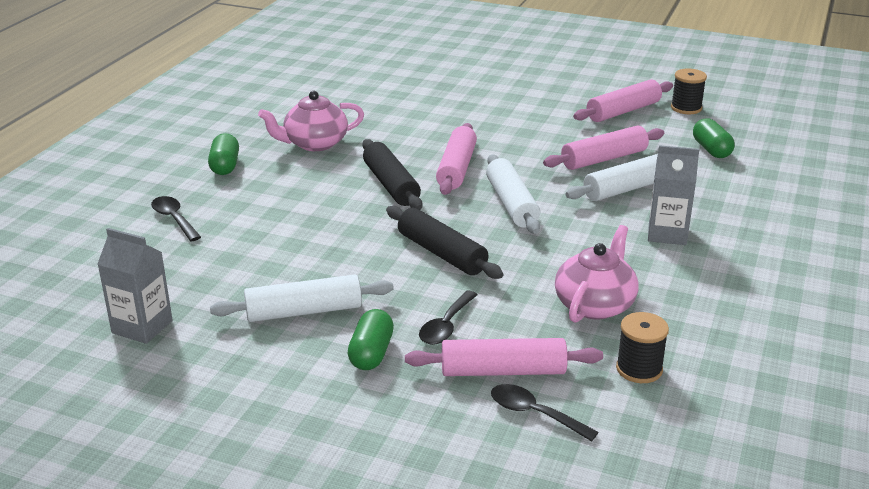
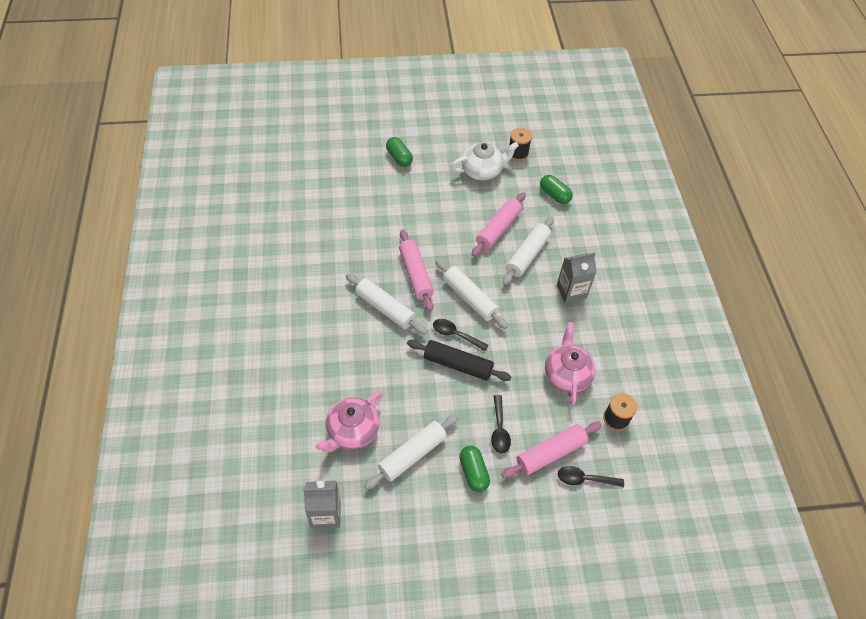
camera: 30 degrees left, 25 degrees up
black spoon [151,196,201,241] -> black spoon moved to [433,319,489,351]
green capsule [208,133,239,175] -> green capsule moved to [386,137,413,167]
pink teapot [258,91,364,151] -> pink teapot moved to [316,392,382,452]
black rolling pin [362,139,422,210] -> white rolling pin [346,274,427,335]
pink rolling pin [573,79,673,122] -> white teapot [451,142,519,180]

